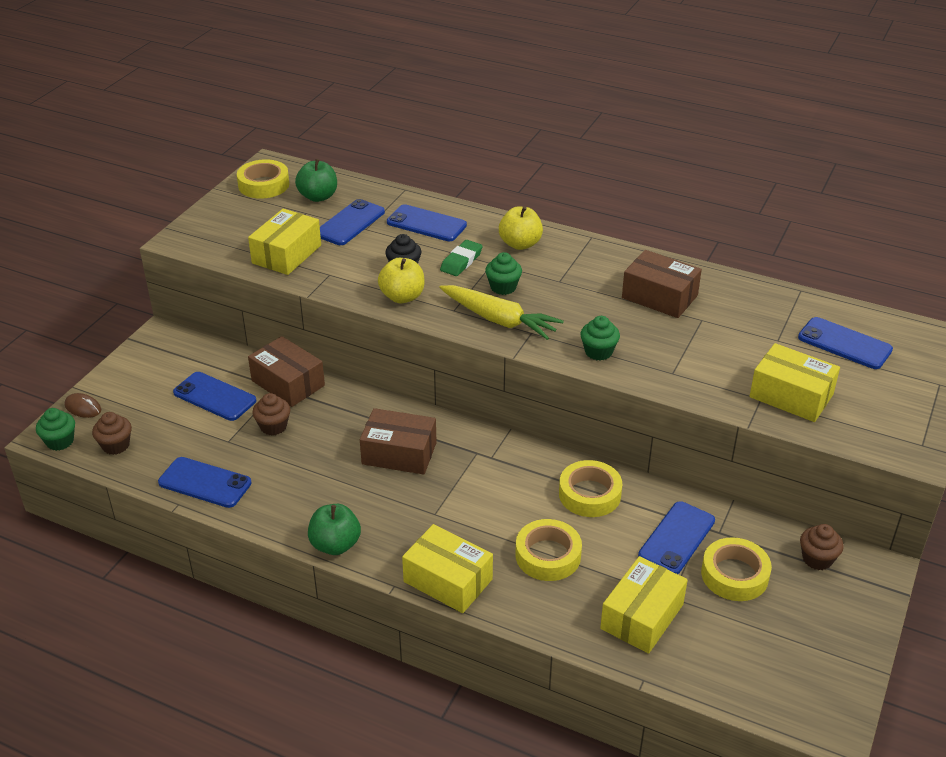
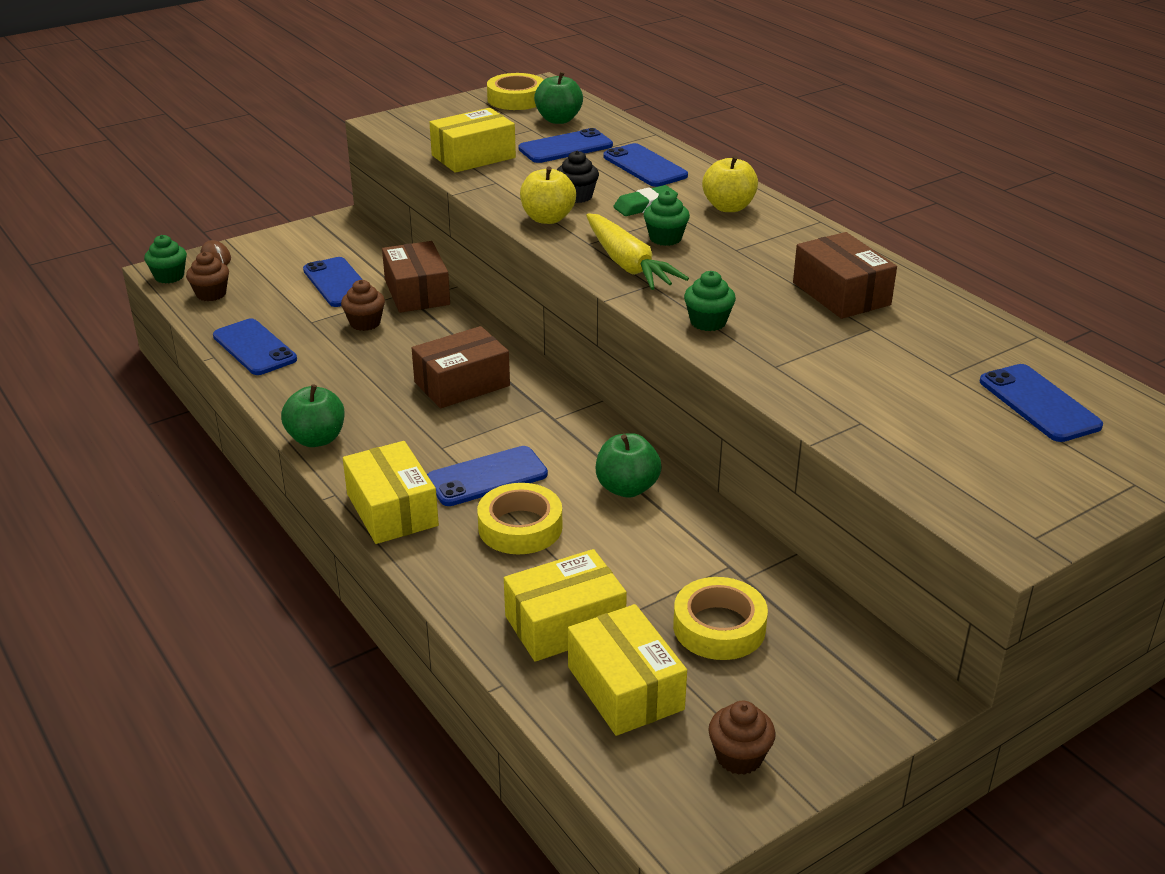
camera: 30 degrees right, 5 degrees down
brown box [360,408,437,474] -> brown box turned 75 degrees counterclockwise [412,326,510,409]
yellow tape [559,460,622,517] -> green apple [596,433,662,498]
blue phone [638,501,715,574] -> blue phone moved to [427,446,548,506]
yellow box [749,343,840,422] -> yellow box moved to [568,604,687,736]
brown cupcake [800,524,844,570] -> brown cupcake moved to [708,701,776,775]

